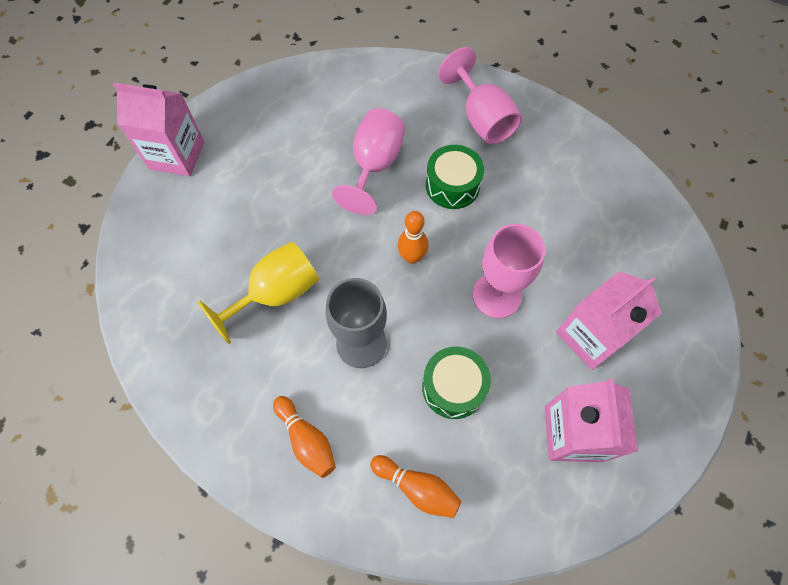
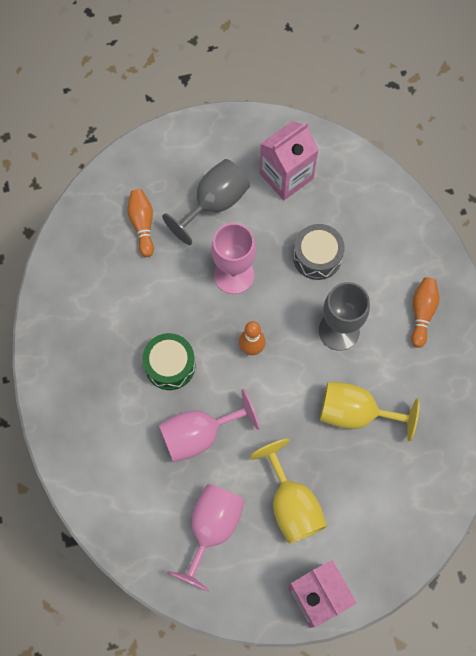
camera: 130 degrees left, 5 degrees up
orange bowling pin [370,455,462,518] -> orange bowling pin moved to [128,189,154,257]
green drum [422,347,491,419] -> grey drum [293,224,345,280]
pink goblet [438,47,522,145] -> pink goblet moved to [167,484,245,592]
pink carton [556,272,662,370] -> grey goblet [162,159,250,245]
none -> yellow goblet [249,439,327,544]

